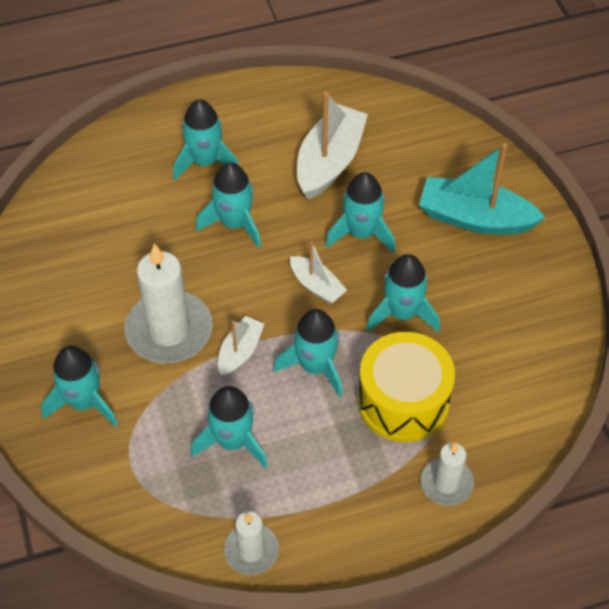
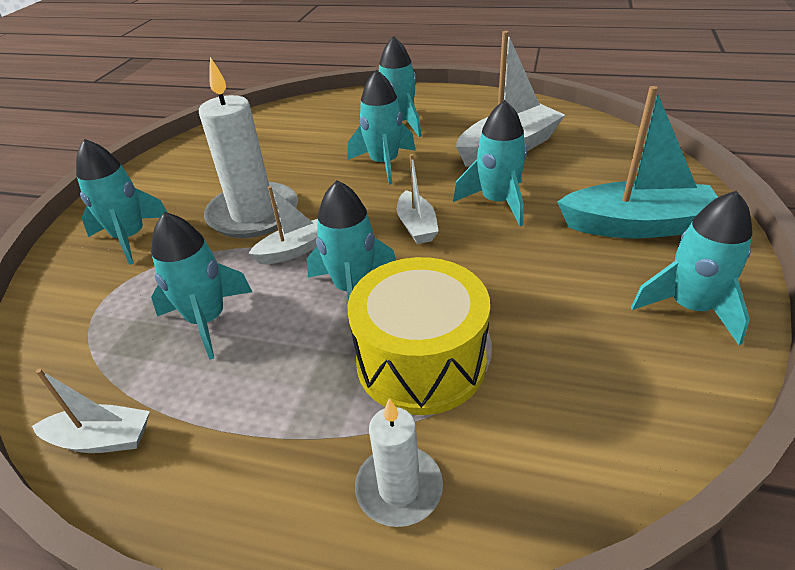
camera: 35 degrees right, 15 degrees down
white candle [224,511,279,575] -> white boat [32,369,150,453]
turquoise rocket [366,254,440,332] -> turquoise rocket moved to [631,191,753,345]
turquoise boat [419,143,546,235] -> turquoise boat turned 135 degrees clockwise [557,86,718,239]

